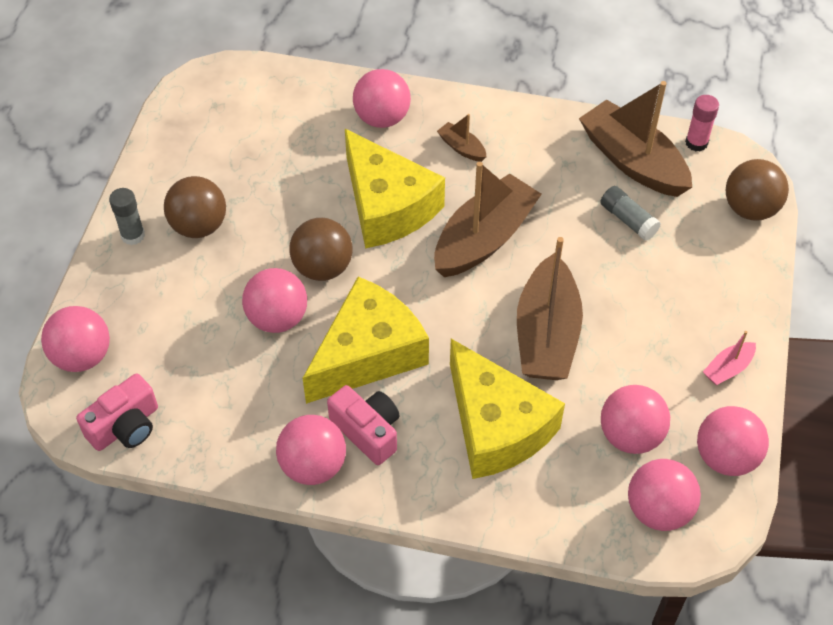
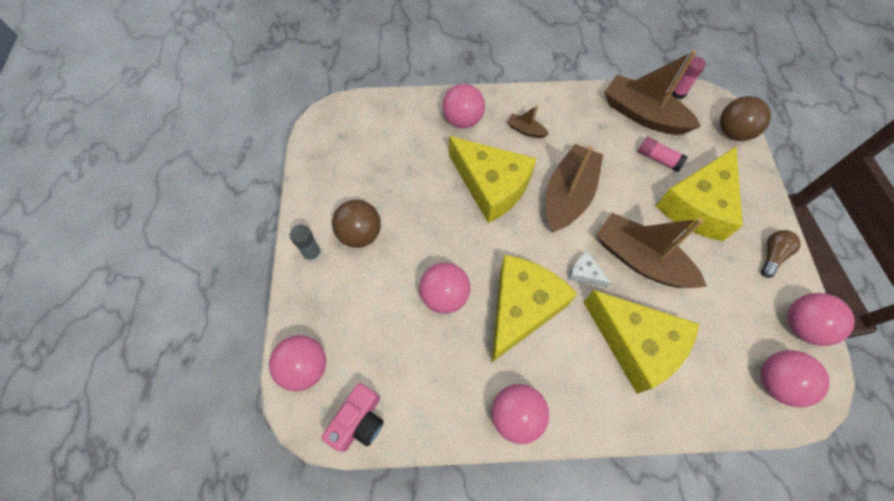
camera: 15 degrees left, 10 degrees up
brown ball [289,218,353,281] -> none
pink camera [327,385,400,465] -> none
brown boat [517,237,583,380] -> brown boat turned 135 degrees clockwise [596,213,707,288]
grey glue stick [600,186,661,241] -> pink glue stick [638,137,688,172]
pink ball [601,385,670,454] -> none
pink boat [703,331,756,385] -> brown light bulb [761,230,801,278]
none -> white cheese [568,251,611,288]
none -> yellow cheese [656,147,743,241]

